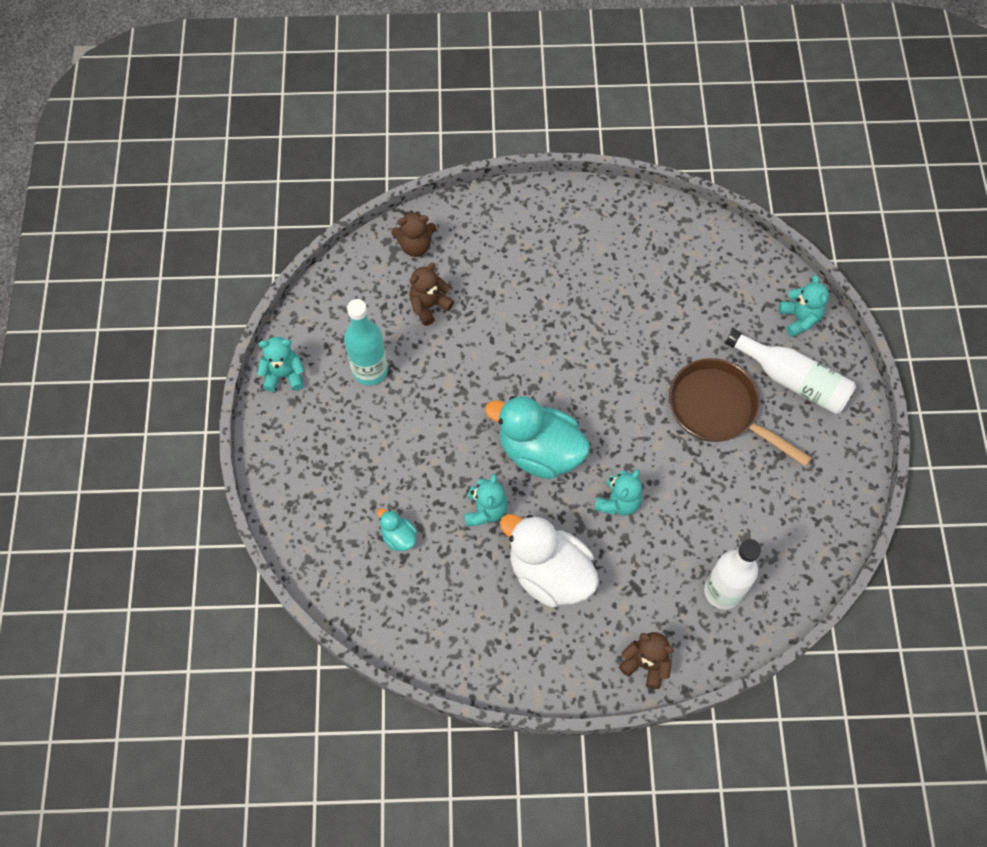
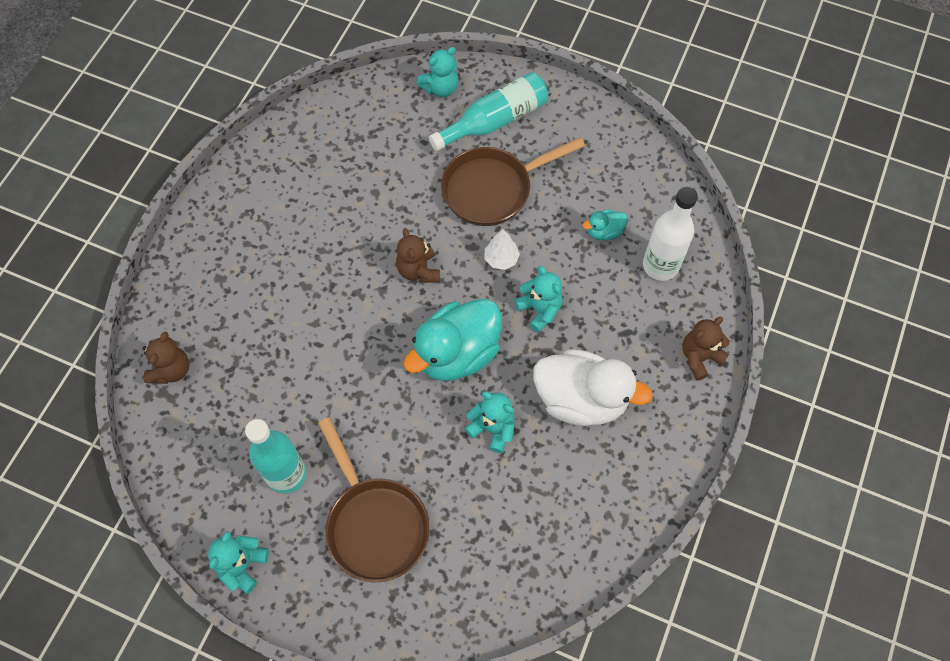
camera: 65 degrees left, 0 degrees up
turquoise duck [377,508,417,551] -> turquoise duck moved to [582,210,628,240]
brown teddy bear [409,263,454,326] -> brown teddy bear moved to [396,228,440,283]
white duck [500,514,599,607] -> white duck turned 135 degrees counterclockwise [533,349,653,426]
white bottle [726,329,856,414] -> turquoise bottle [429,72,548,151]
turquoise teddy bear [779,275,829,337] -> turquoise teddy bear turned 135 degrees clockwise [417,47,459,97]
none -> brown pan [318,417,430,582]
none -> white tree [485,229,520,270]

